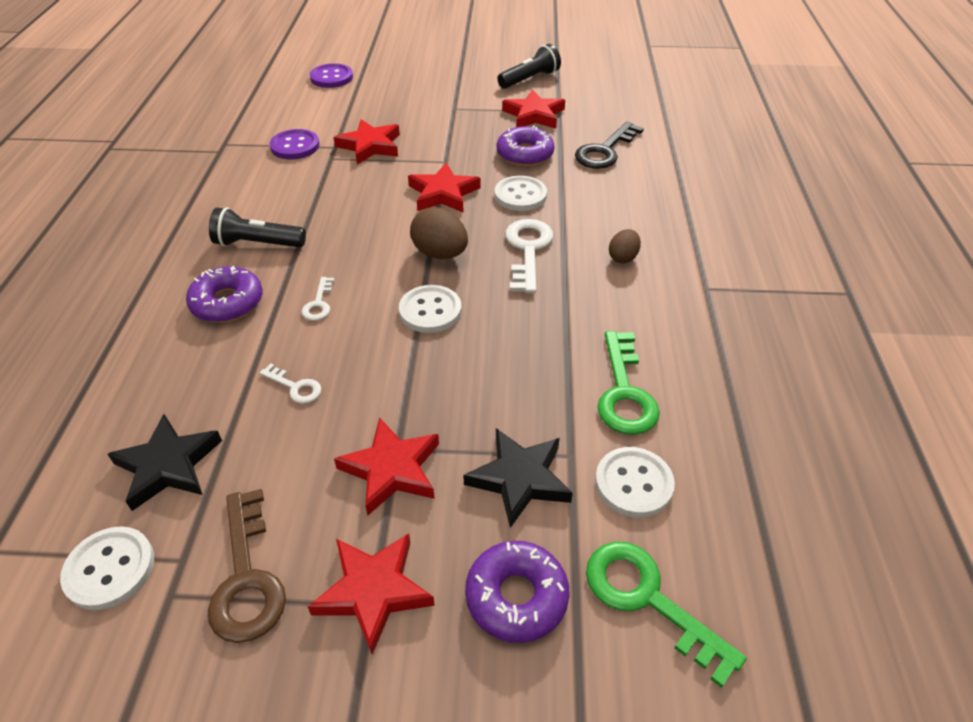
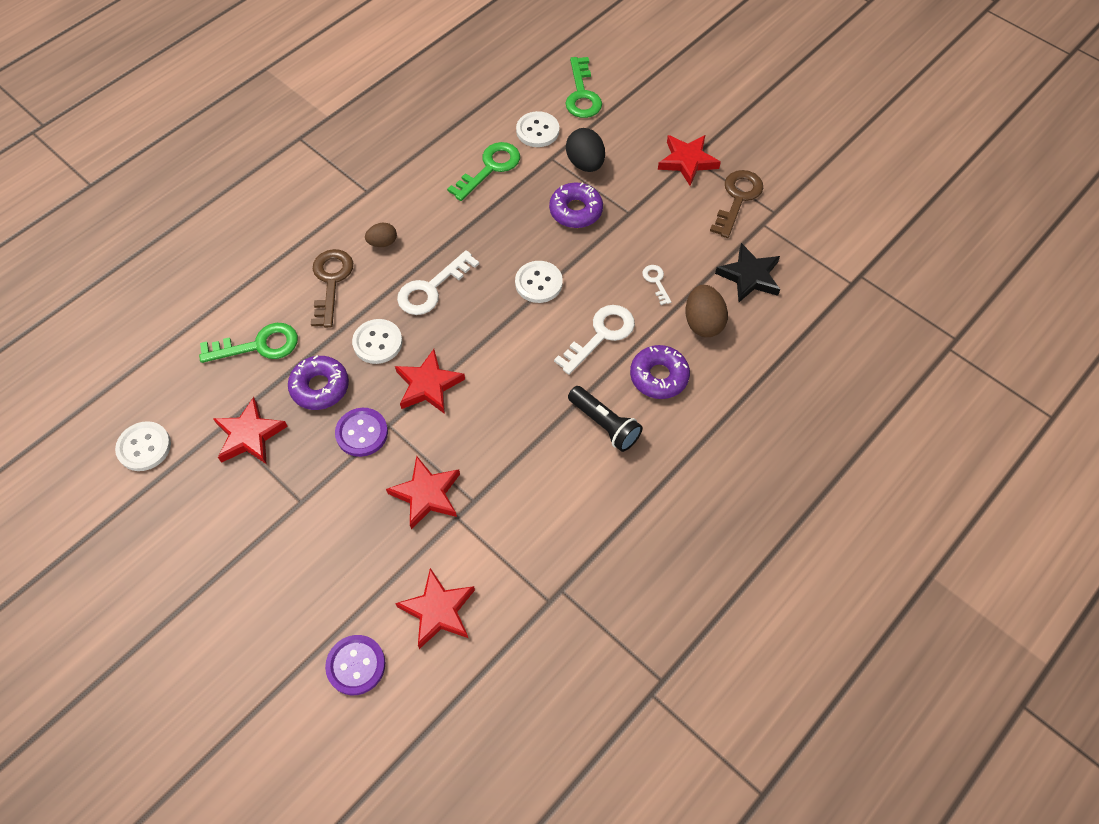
camera: 140 degrees left, 15 degrees up
white button [60,526,154,610] -> white button moved to [115,421,171,471]
purple button [270,129,320,160] -> purple button moved to [335,408,388,457]
white key [302,277,335,321] -> white key [554,305,635,375], size x1.90
red star [334,417,439,515] -> red star moved to [395,568,475,649]
brown egg [410,207,468,259] -> brown egg moved to [686,285,728,337]
black star [463,428,573,528] -> black egg [566,128,605,172]
purple donut [465,541,570,643] -> purple donut moved to [549,182,603,228]
black flashlight [497,44,561,89] -> none
black key [575,122,644,169] -> green key [199,323,298,363]
none -> brown key [311,249,353,328]

